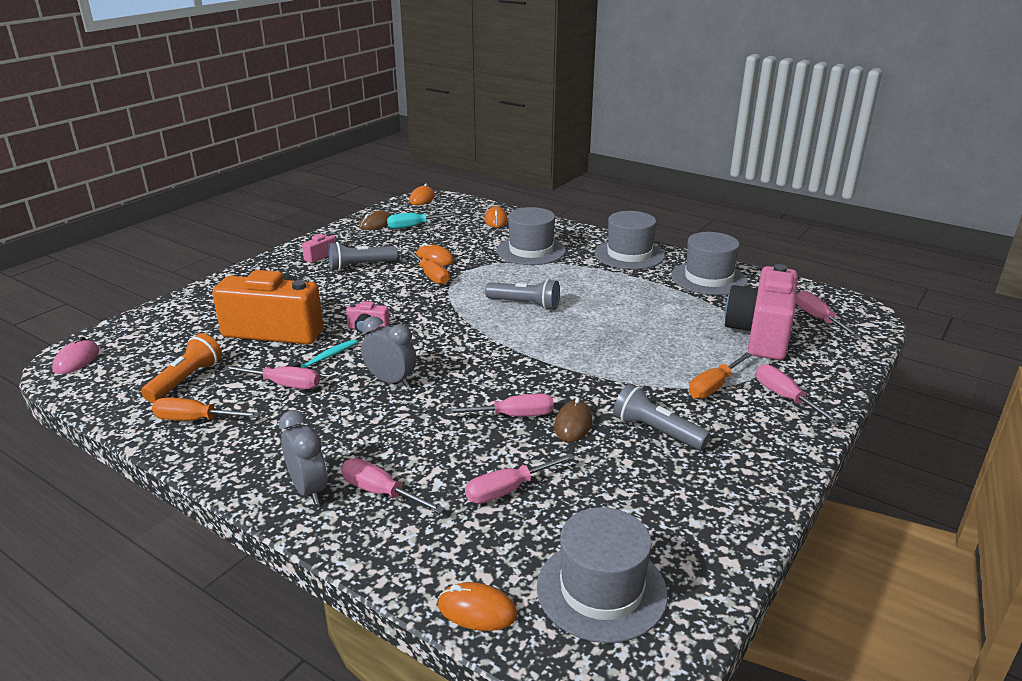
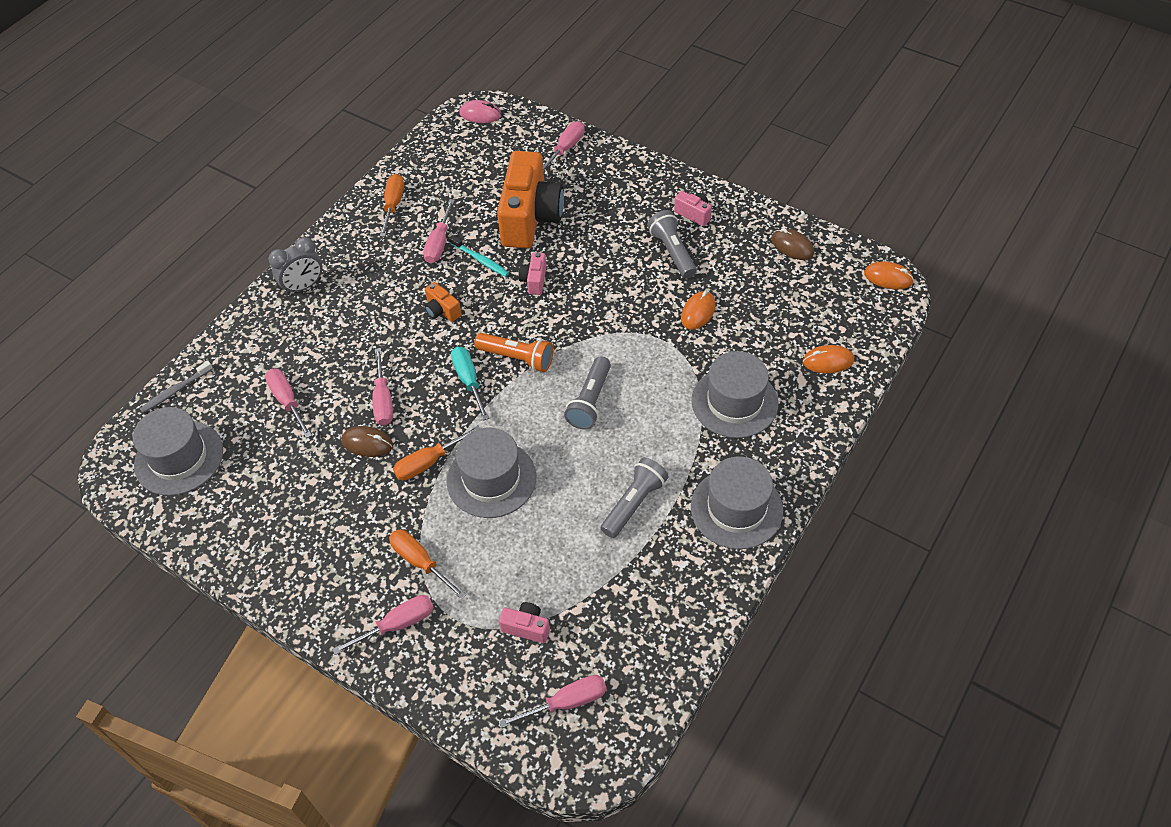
camera: 90 degrees right, 25 degrees up
orange flashlight [141,333,222,403] -> orange flashlight moved to [474,333,553,372]
pink screwdriver [341,458,445,514] -> pink screwdriver moved to [543,121,585,171]
grey clock [361,316,416,387] -> orange camera [425,282,462,322]
turquoise screwdriver [387,213,457,229] -> turquoise screwdriver moved to [451,347,489,420]
orange screwdriver [406,250,449,285] -> orange screwdriver moved to [393,426,480,481]
orange mouse [438,582,517,631] -> grey toothbrush [140,361,213,413]
grey flashlight [613,384,710,450] -> grey flashlight moved to [601,457,669,538]
grey hat [671,232,747,295] -> grey hat moved to [447,428,536,518]
pink camera [725,264,798,360] -> pink camera [499,602,550,643], size x0.42

